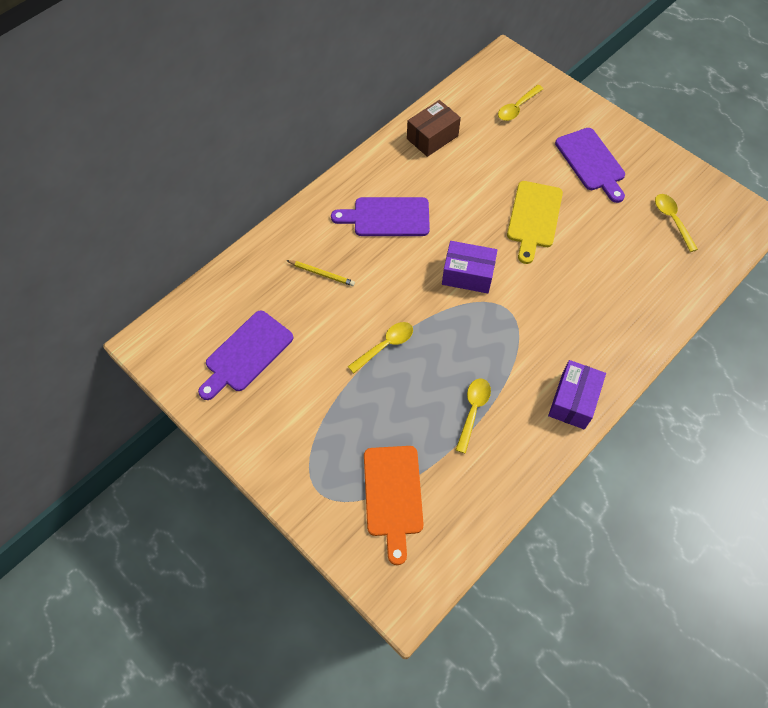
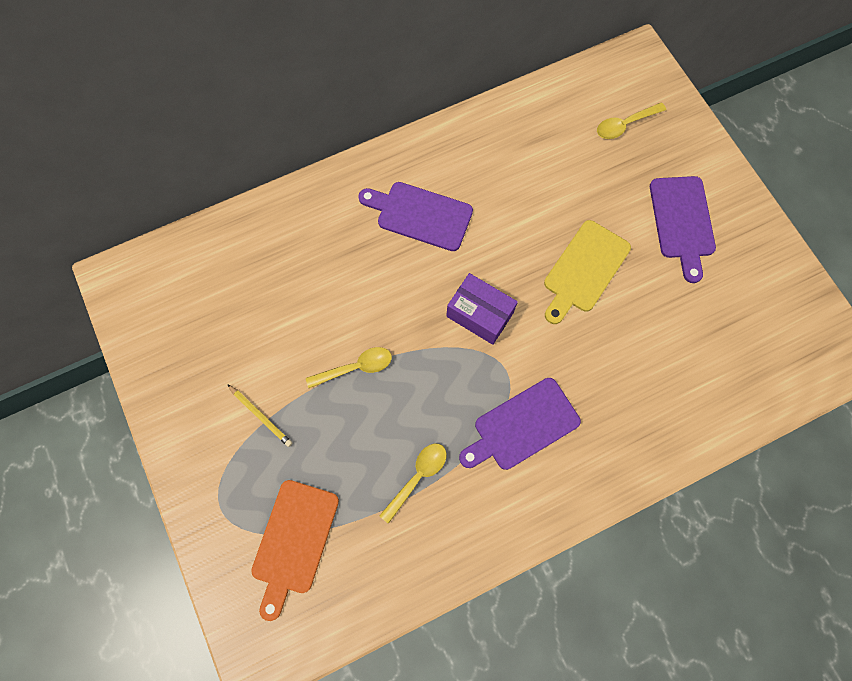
camera: 20 degrees right, 10 degrees up
purple cutting board [198,311,293,400] -> purple cutting board moved to [459,378,581,470]
yellow pencil [286,260,355,286] -> yellow pencil moved to [227,384,292,447]
brown box [407,100,461,157] -> none
purple box [548,360,606,429] -> none
yellow spoon [655,194,698,252] -> none

